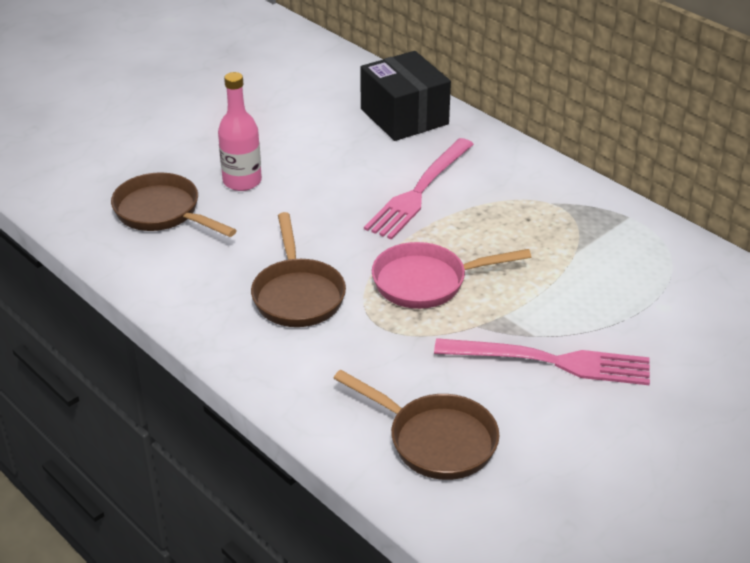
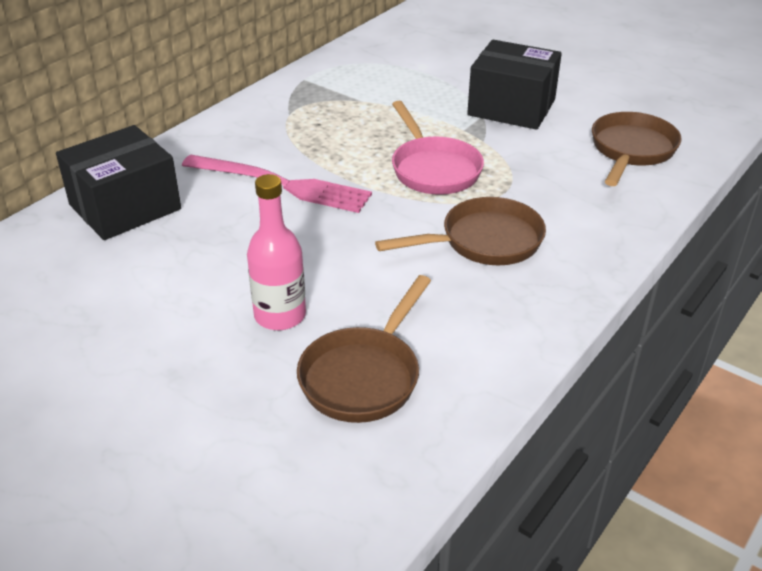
camera: 100 degrees left, 0 degrees up
pink fork [434,338,650,385] -> black box [467,40,562,130]

